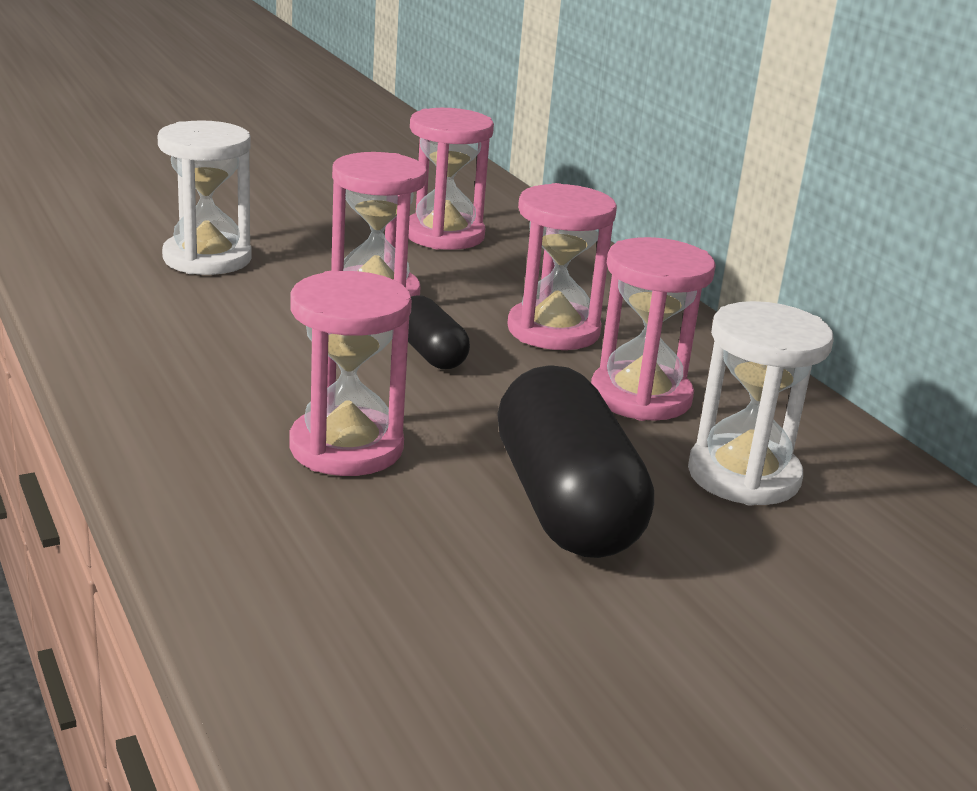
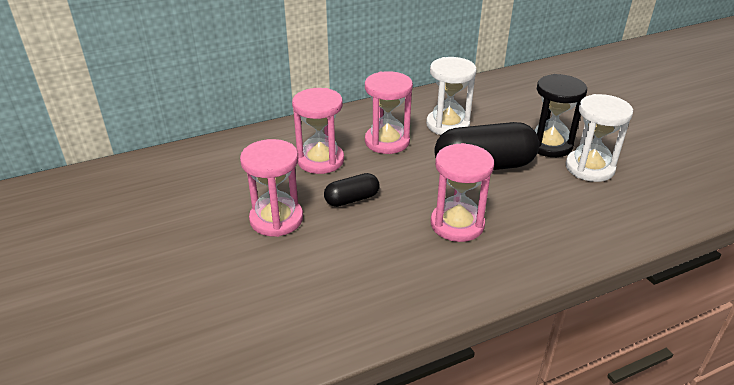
camera: 85 degrees left, 10 degrees up
white hourglass [158,120,251,275] -> white hourglass moved to [566,94,633,182]
pink hourglass [408,108,494,250] -> none
none -> black hourglass [534,74,587,157]

